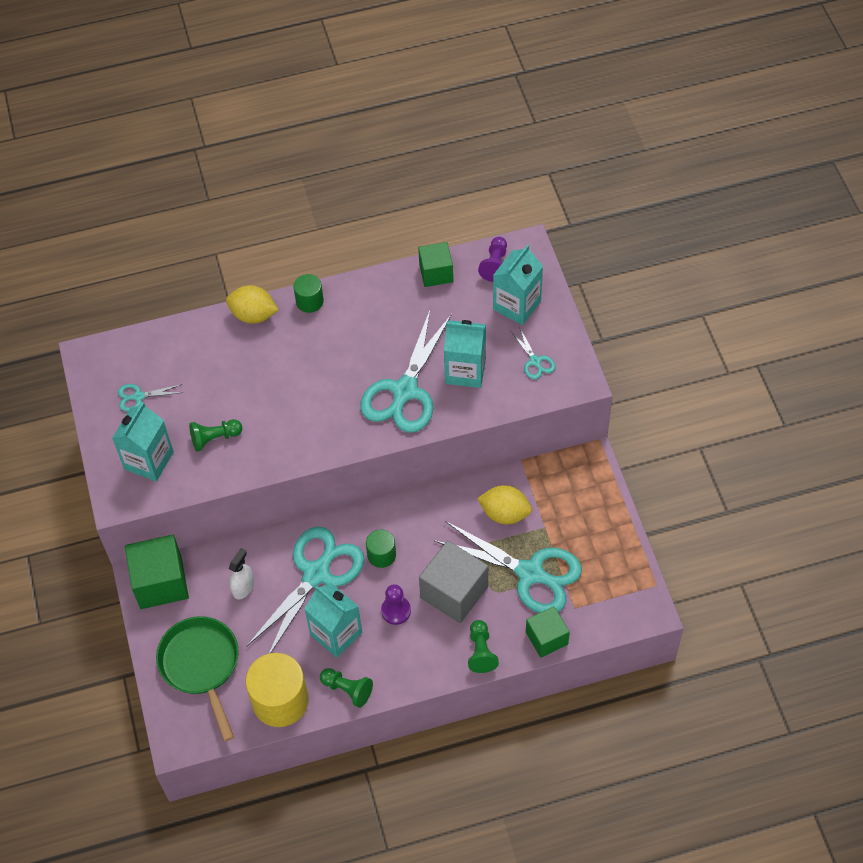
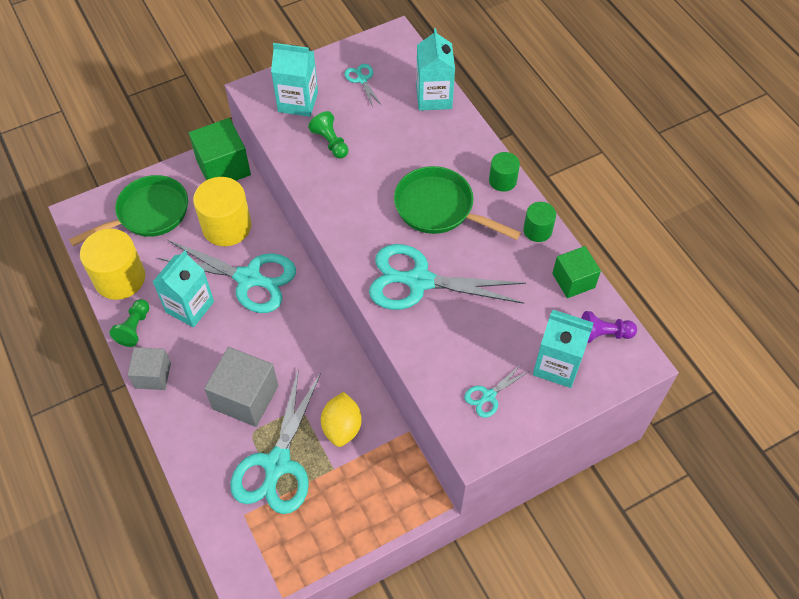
camera: 75 degrees right, 0 degrees up
yellow lemon [226,285,278,324] -> none
white spray bottle [229,548,254,600] -> yellow cylinder [193,177,252,246]
green cylinder [366,529,396,568] -> green cylinder moved to [523,202,556,242]
purple pawn [381,584,411,625] -> none
turquoise carton [444,320,486,388] -> turquoise carton moved to [416,28,455,111]
green pawn [468,620,499,673] -> none
green cube [526,606,570,658] -> none
none -> grey cube [128,347,171,390]
none -> green pan [394,166,521,240]

